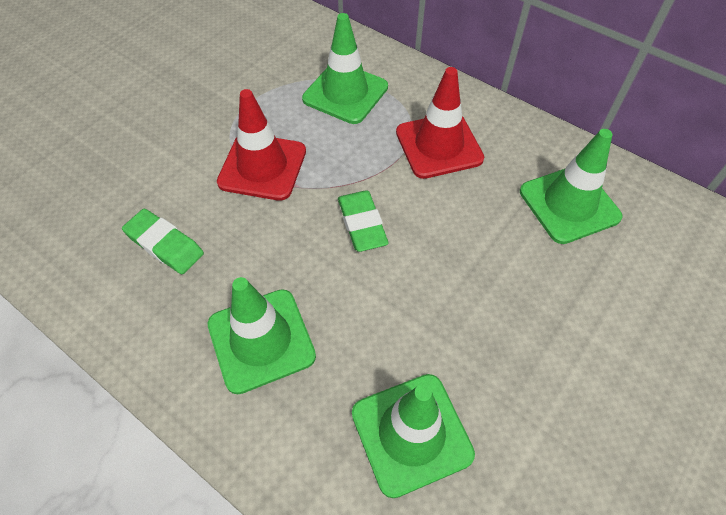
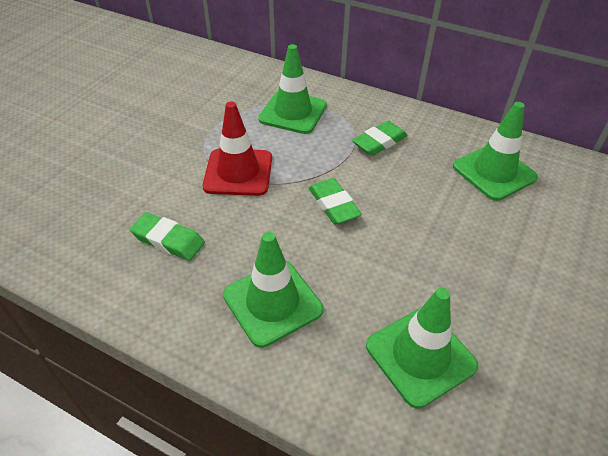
camera: 10 degrees left, 10 degrees down
red traffic cone [396,67,484,179] -> green eraser [352,121,408,156]

